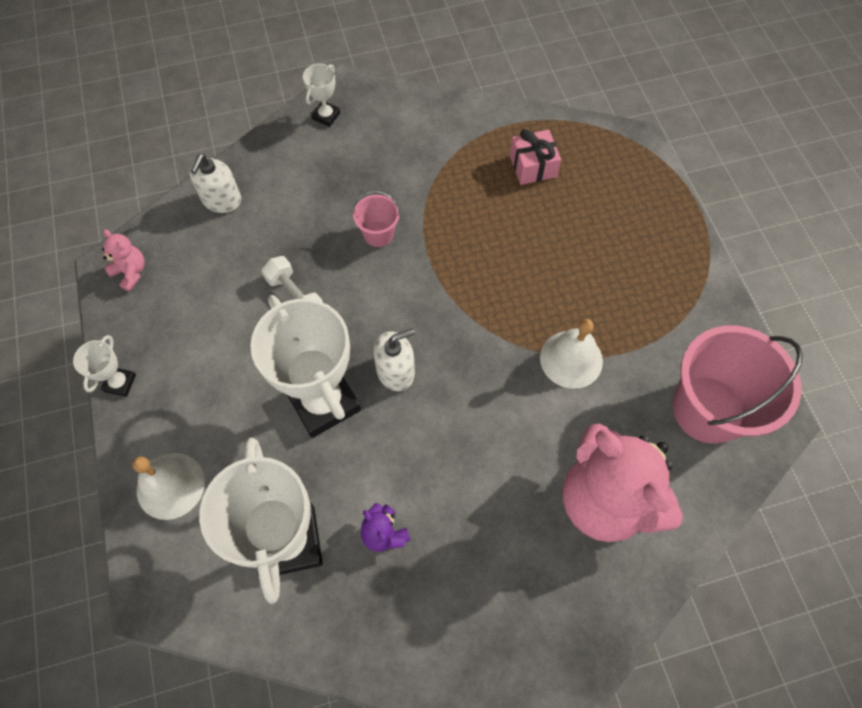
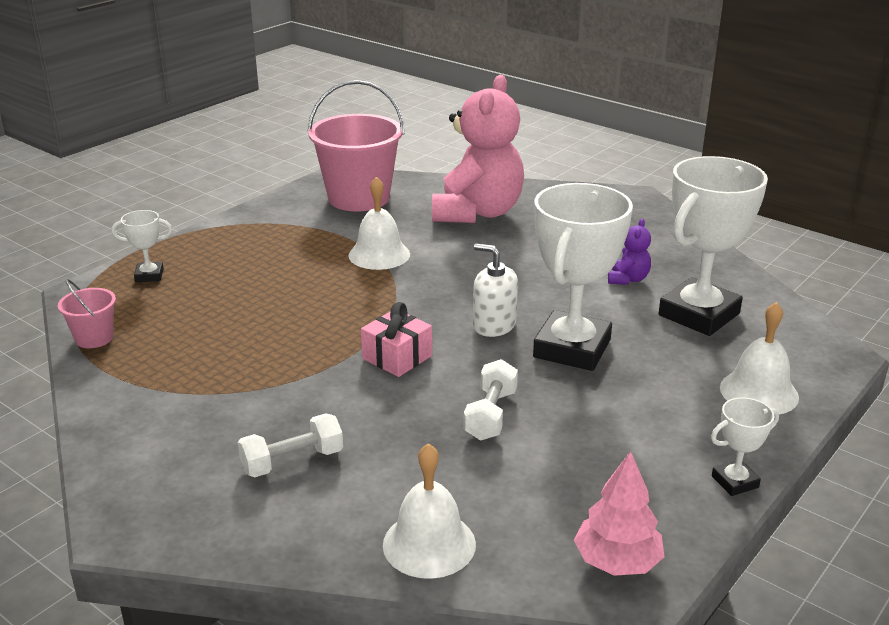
camera: 125 degrees left, 35 degrees down
pink teddy bear [102,229,145,291] -> pink tree [574,451,665,576]
white soap dispenser [189,154,241,213] -> white bell [383,443,476,579]
white trophy [303,64,340,127] -> white trophy moved to [111,210,172,282]
pink bucket [353,190,400,247] -> pink bucket moved to [58,279,116,348]
pink gift [510,129,561,185] -> pink gift moved to [361,302,432,377]
none -> white dumbbell [238,413,343,477]

